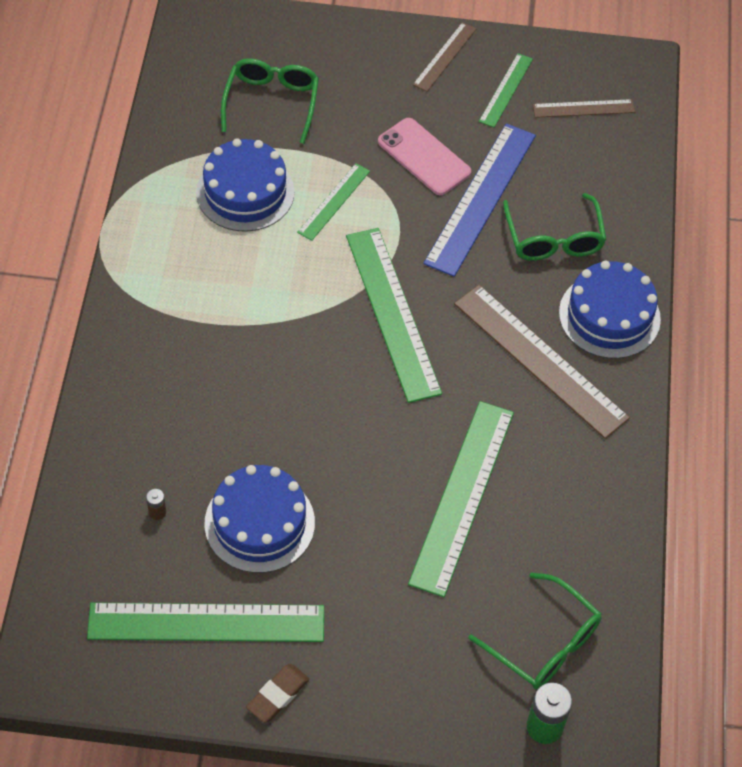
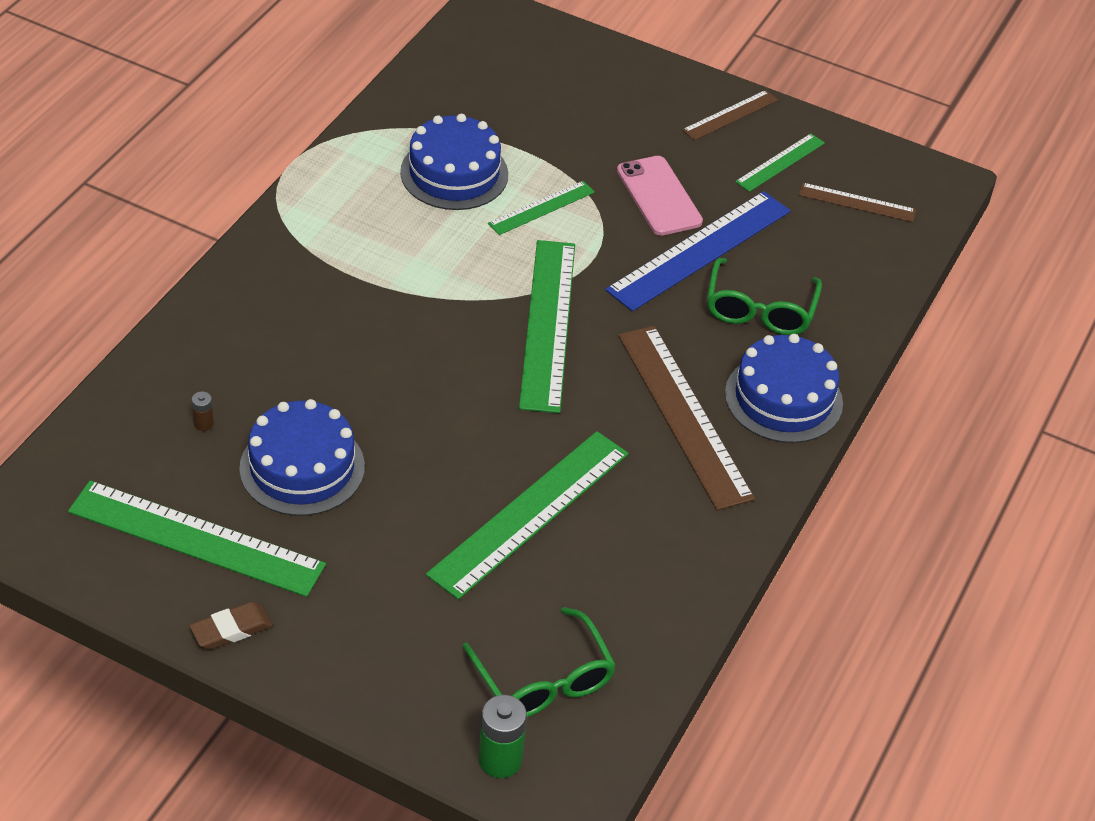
camera: 20 degrees right, 10 degrees down
green glasses [221,58,319,144] -> none

